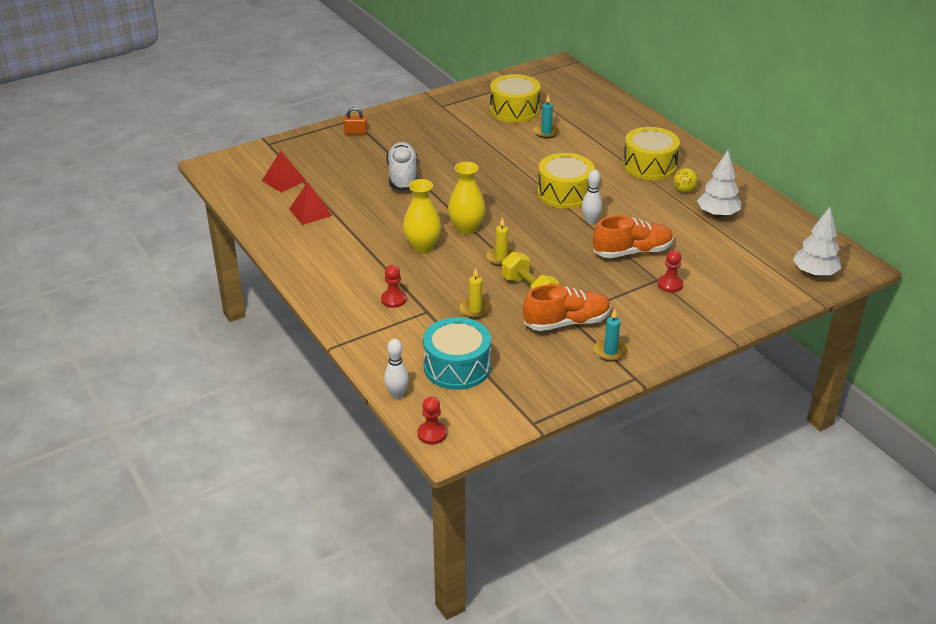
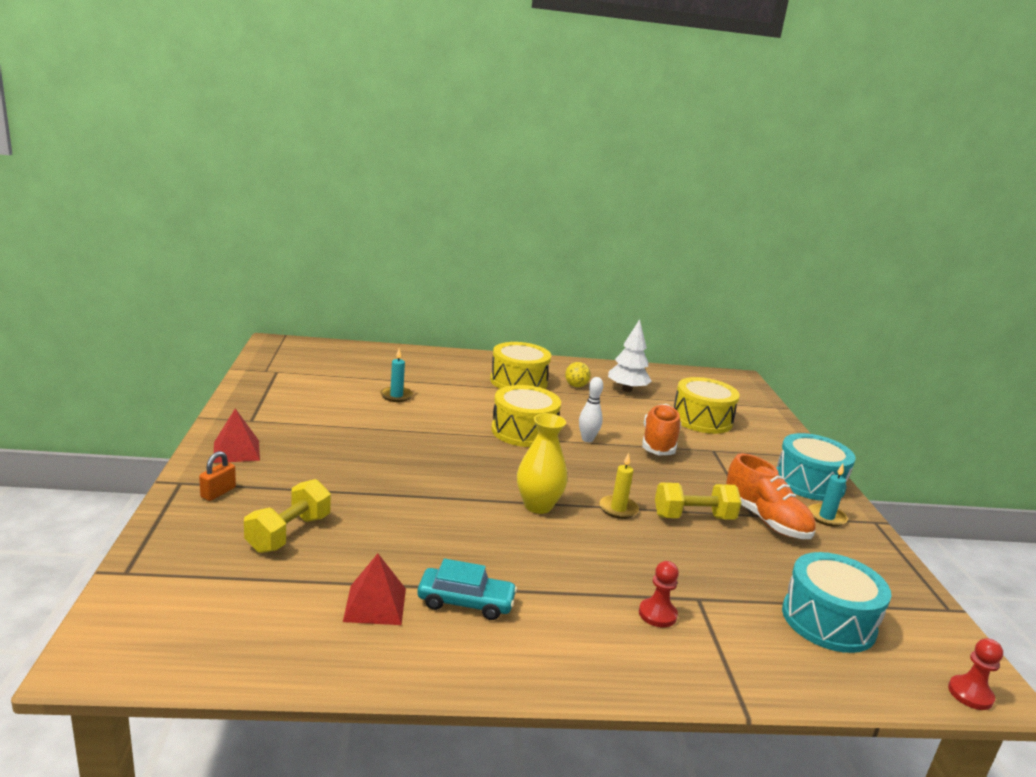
camera: 65 degrees left, 15 degrees down
red pyramid [262,151,306,193] -> red pyramid moved to [213,408,260,463]
white bowling pin [384,339,409,399] -> none
white shoe [386,142,418,191] -> none
yellow vase [403,179,441,253] -> none
yellow candle [459,268,492,319] -> none
yellow drum [490,74,540,123] -> yellow drum moved to [674,377,740,434]
orange shoe [523,284,611,331] -> orange shoe turned 135 degrees clockwise [726,453,816,539]
red pawn [658,250,683,293] -> none
white tree [793,207,841,277] -> none
none -> yellow dumbbell [244,479,331,553]
none -> turquoise car [417,558,517,620]
none -> turquoise drum [776,433,856,501]

